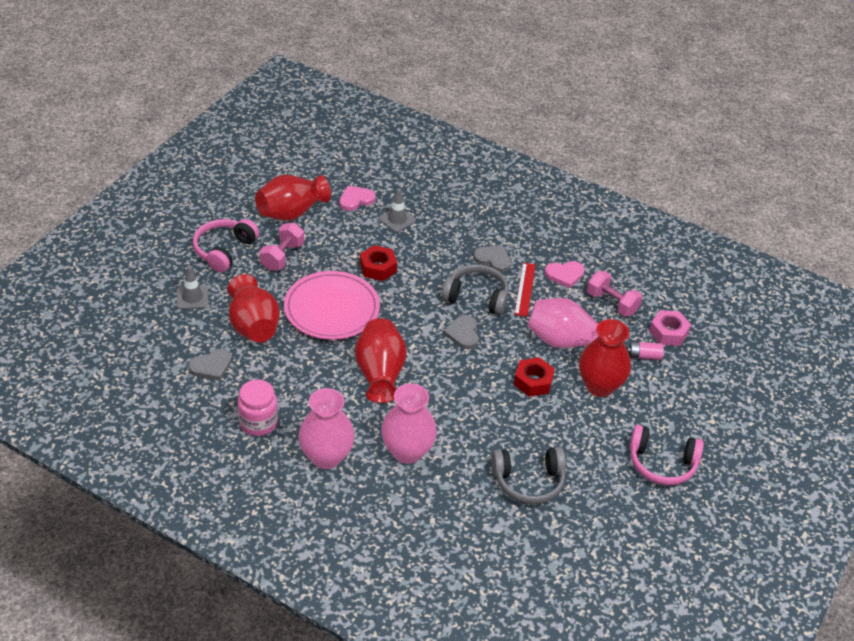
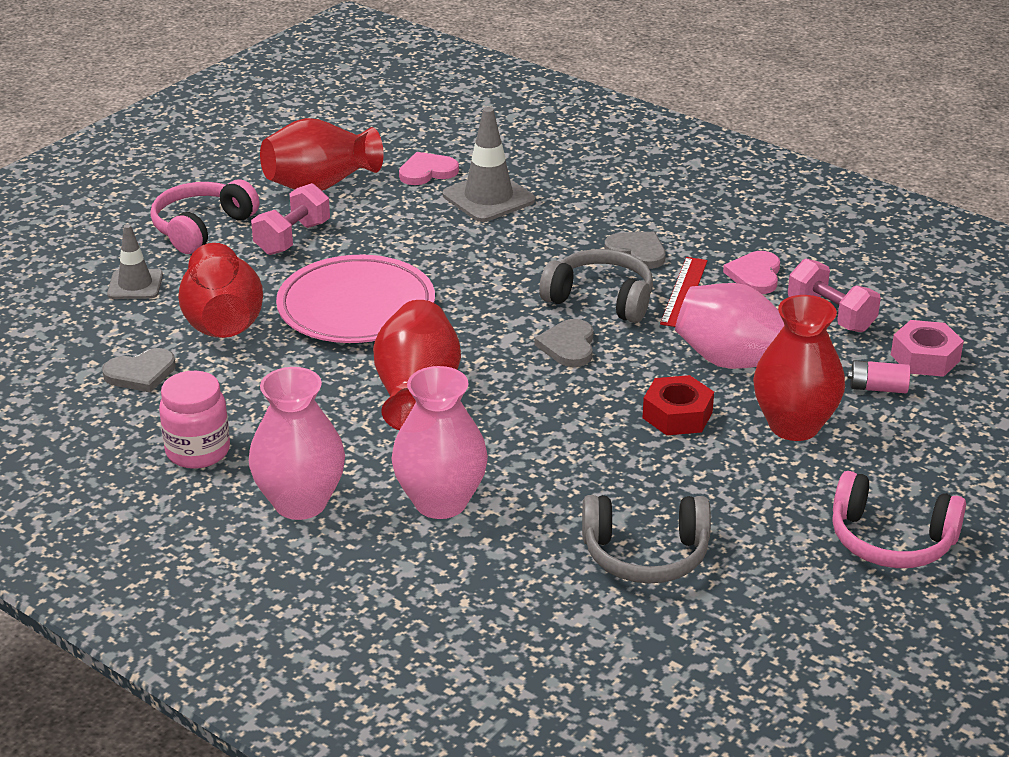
camera: 10 degrees right, 10 degrees down
red nut [360,245,397,281] -> none
grey traffic cone [379,188,416,232] -> grey traffic cone [443,107,535,222], size x1.55
pink heart [545,261,585,288] -> pink heart turned 105 degrees clockwise [723,251,780,294]

